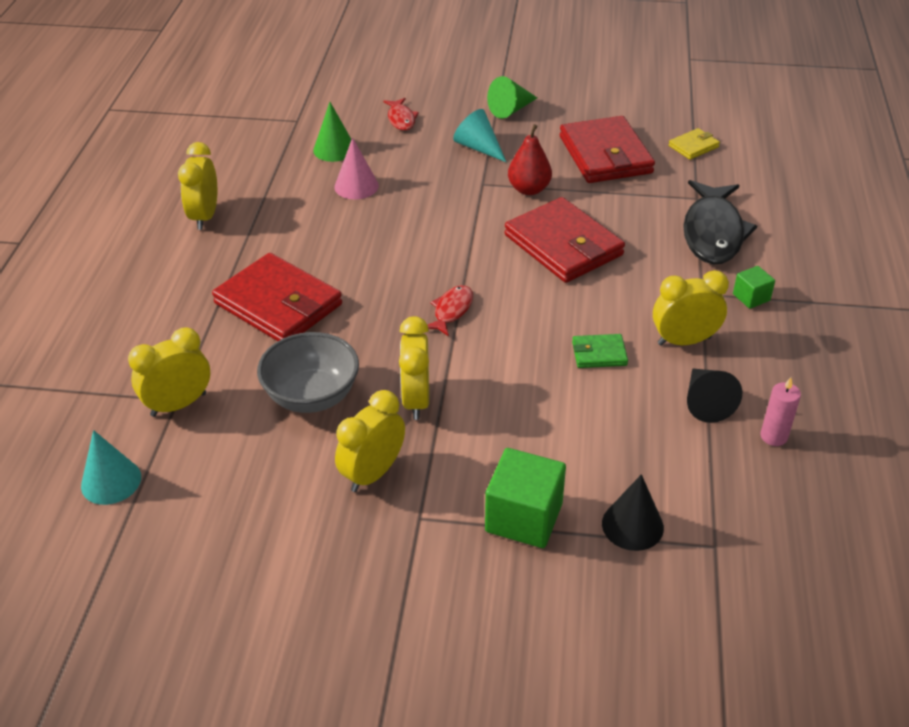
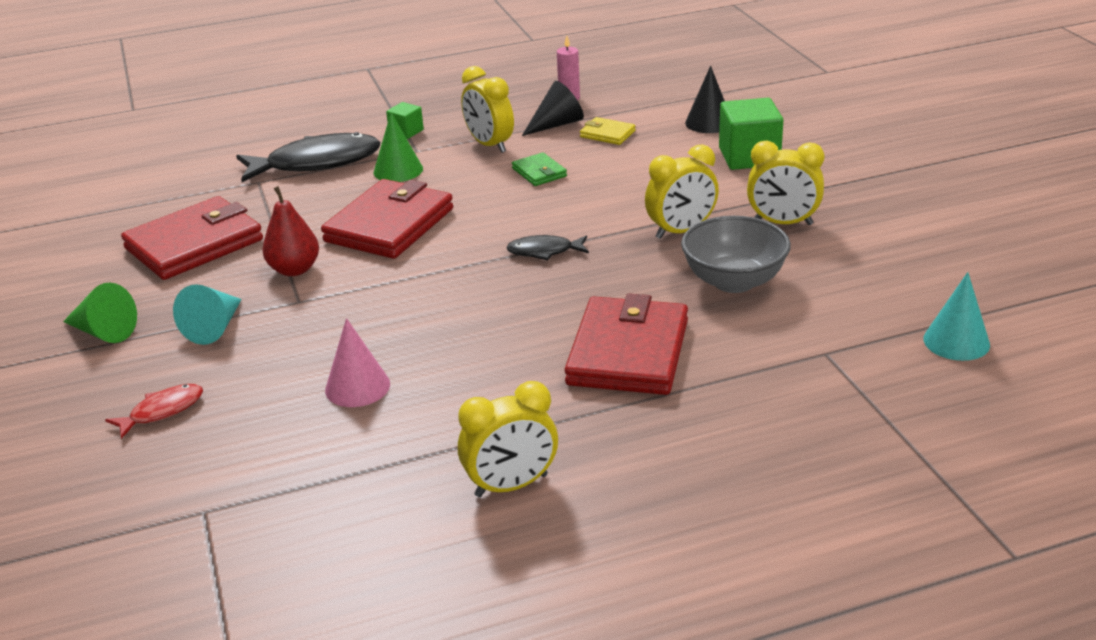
camera: 115 degrees left, 10 degrees down
yellow clock [128,328,210,417] -> none
green cone [313,102,352,162] -> green cone moved to [374,113,423,182]
red fish [428,285,473,336] -> black fish [506,235,589,260]
yellow wallet [669,128,720,160] -> yellow wallet moved to [580,117,636,145]

